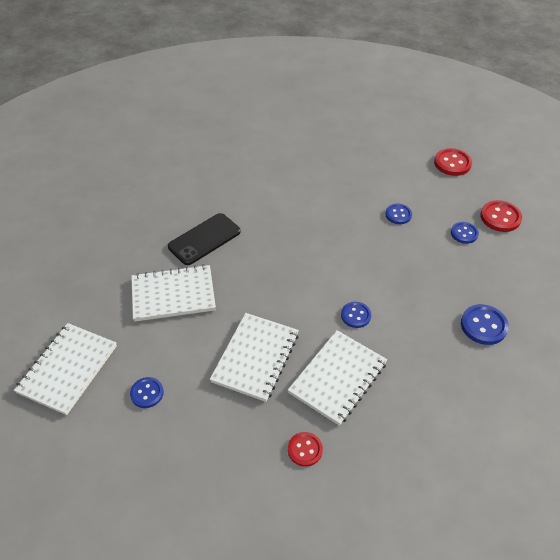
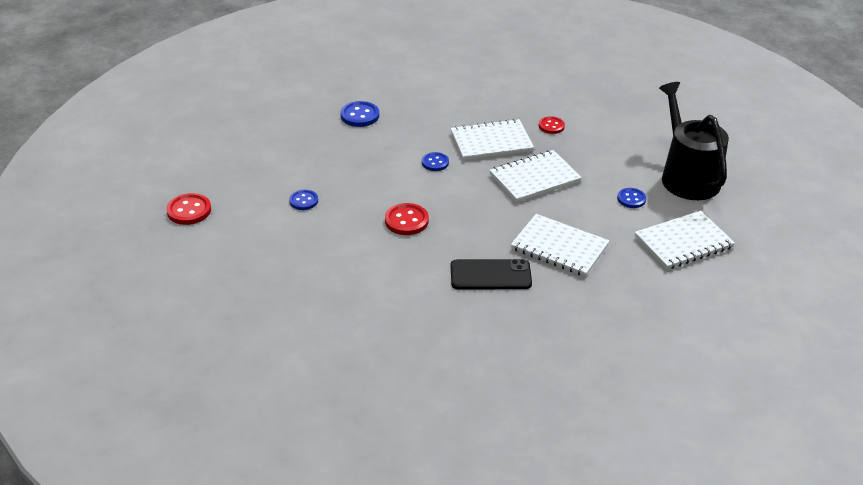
camera: 140 degrees left, 10 degrees down
blue button [451,222,479,244] -> none
red button [480,200,522,232] -> red button moved to [385,203,429,235]
none -> black watering can [659,82,729,200]

